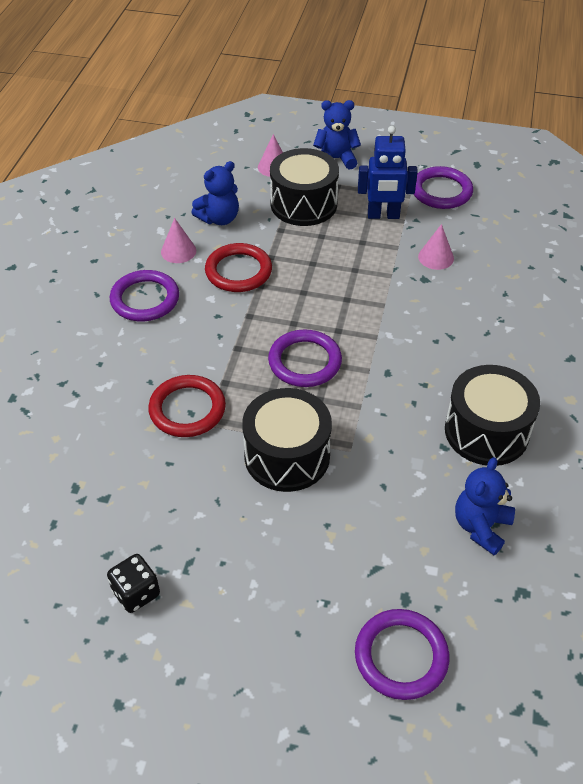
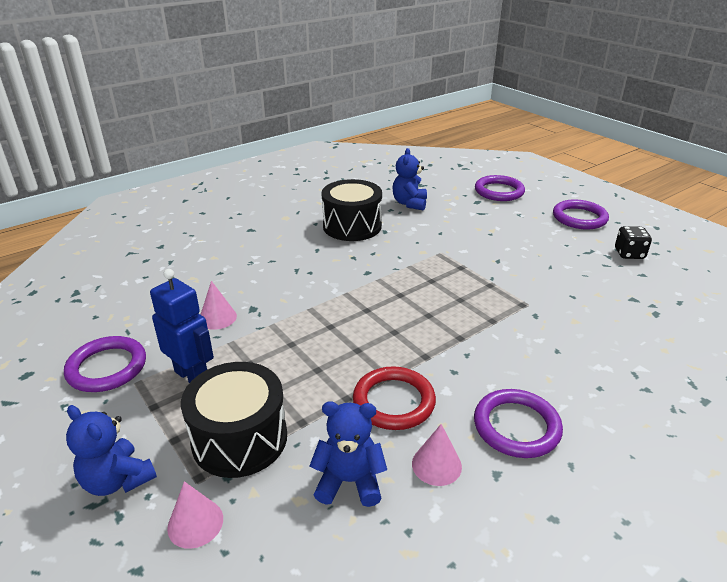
camera: 140 degrees left, 15 degrees down
red ring [148,375,226,437] -> none
black drum [242,388,332,492] -> none
purple ring [268,329,342,387] -> purple ring moved to [553,200,609,229]
blue teddy bear [455,457,515,555] -> blue teddy bear turned 120 degrees clockwise [392,148,427,211]

